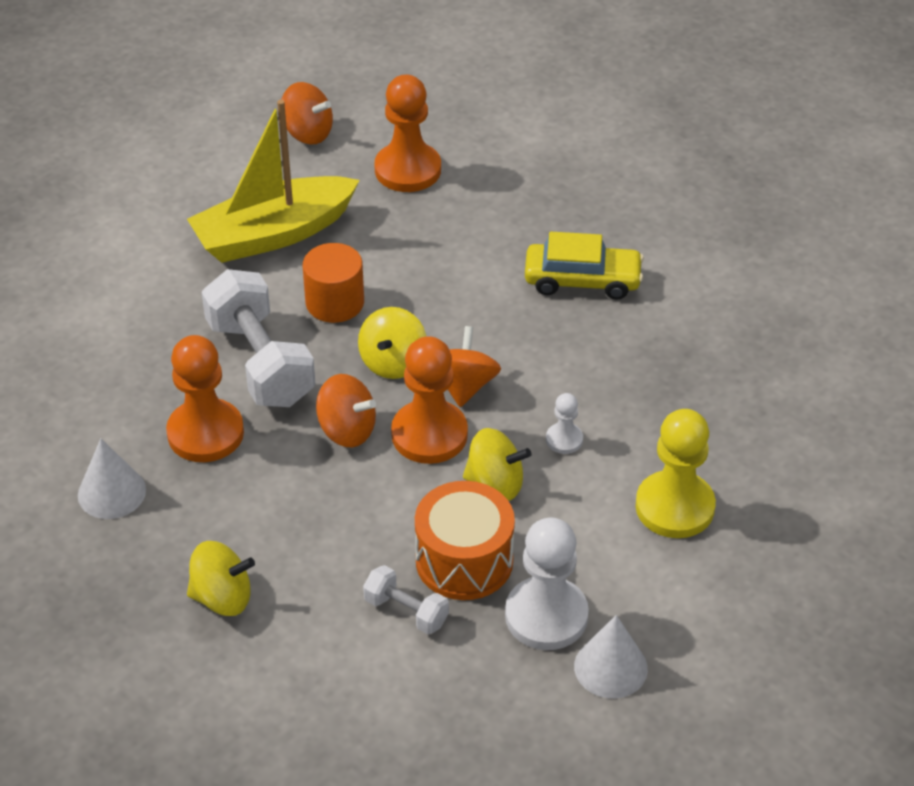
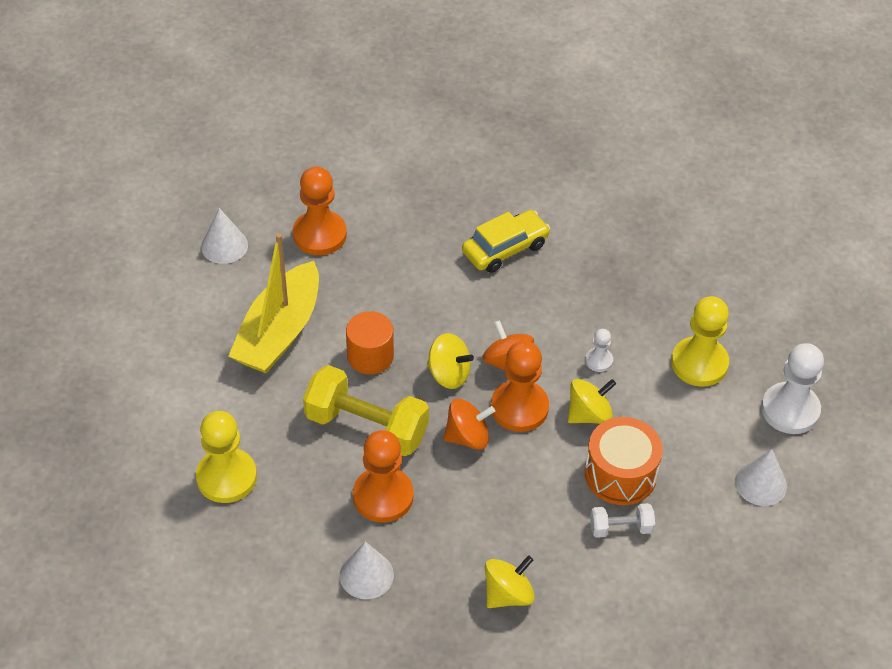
camera: 40 degrees left, 5 degrees up
white dumbbell [201,269,316,407] -> yellow dumbbell [303,365,429,456]
orange spinning top [281,82,333,145] -> white cone [201,208,248,264]
yellow spinning top [358,307,427,379] -> yellow spinning top turned 45 degrees counterclockwise [427,333,474,389]
white pawn [505,517,589,650] -> white pawn moved to [761,343,824,434]
none -> yellow pawn [196,411,257,503]

